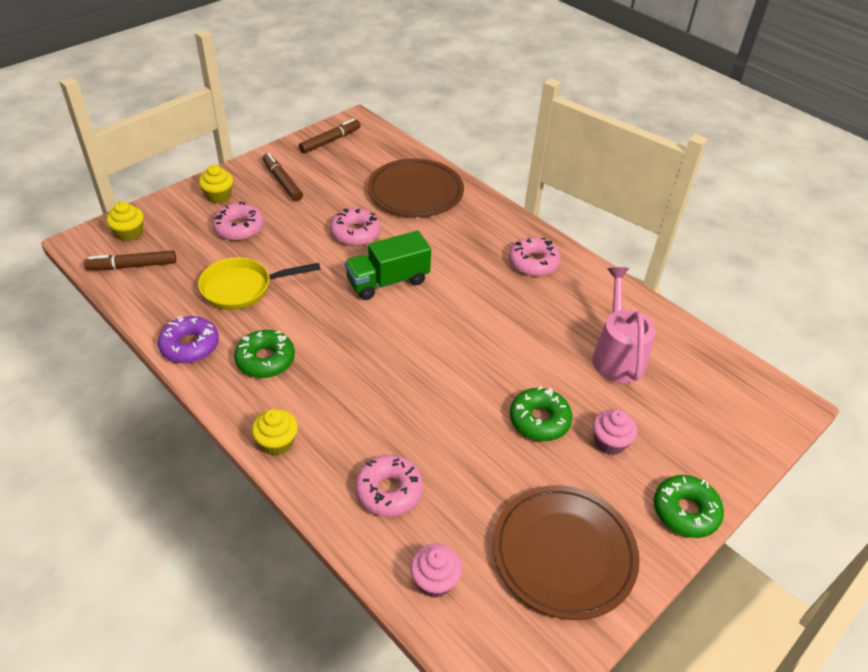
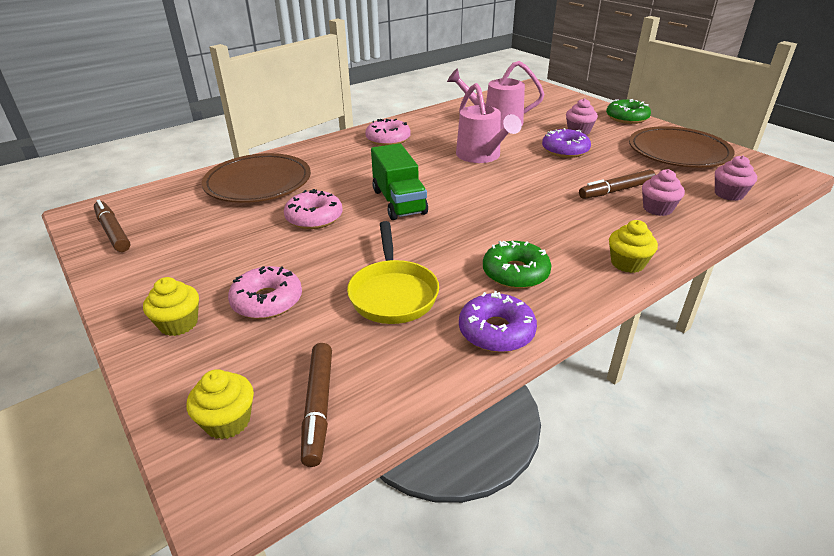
camera: 80 degrees left, 10 degrees down
brown marker [263,153,303,201] -> brown marker moved to [579,169,656,199]
pink donut [355,455,423,517] -> pink cupcake [642,169,685,216]
green donut [510,386,573,441] -> purple donut [542,128,591,158]
none -> pink watering can [456,83,522,163]

